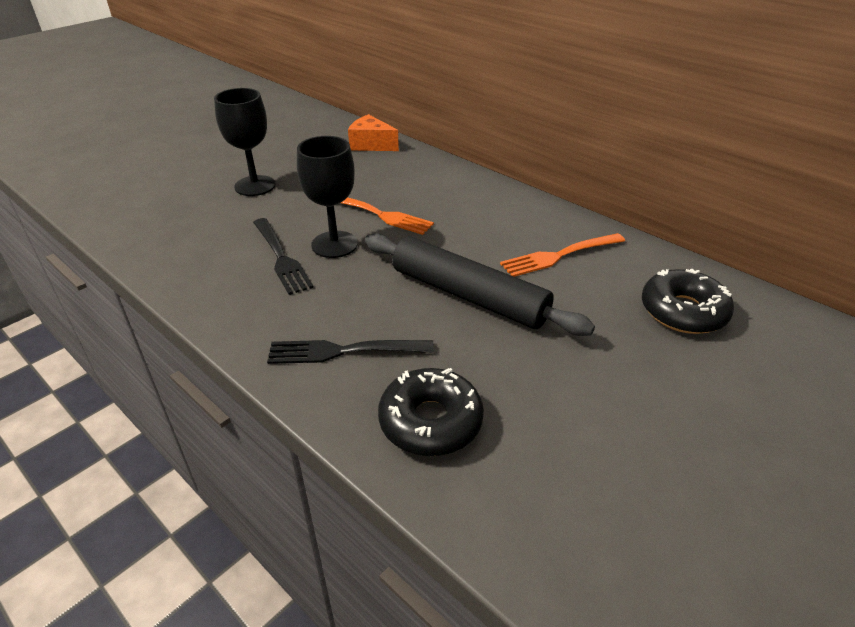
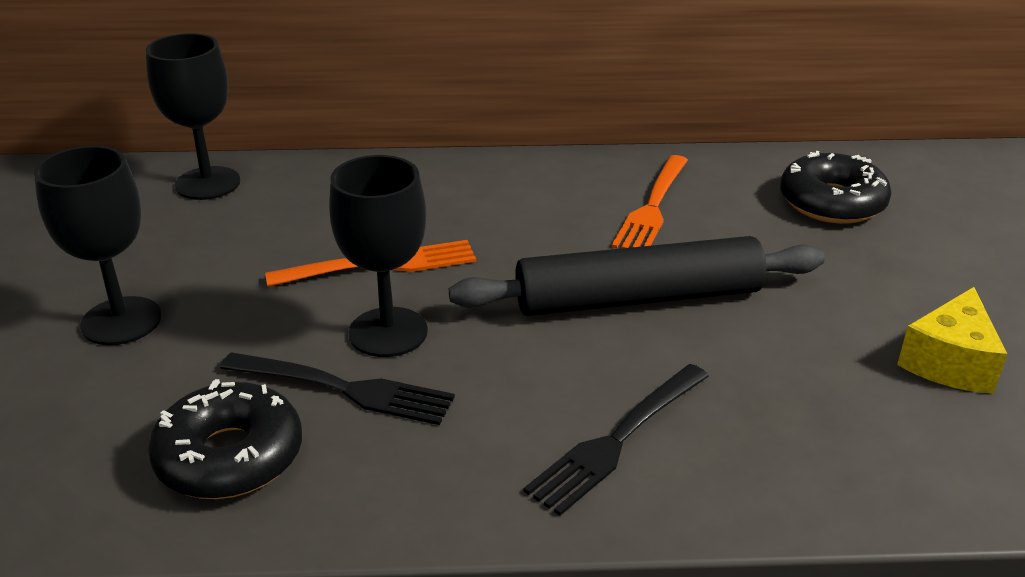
camera: 45 degrees left, 5 degrees down
orange cheese [348,114,399,151] -> black goblet [146,33,240,200]
black donut [378,368,484,456] -> black donut moved to [148,379,302,499]
none -> yellow cheese [897,287,1007,394]

